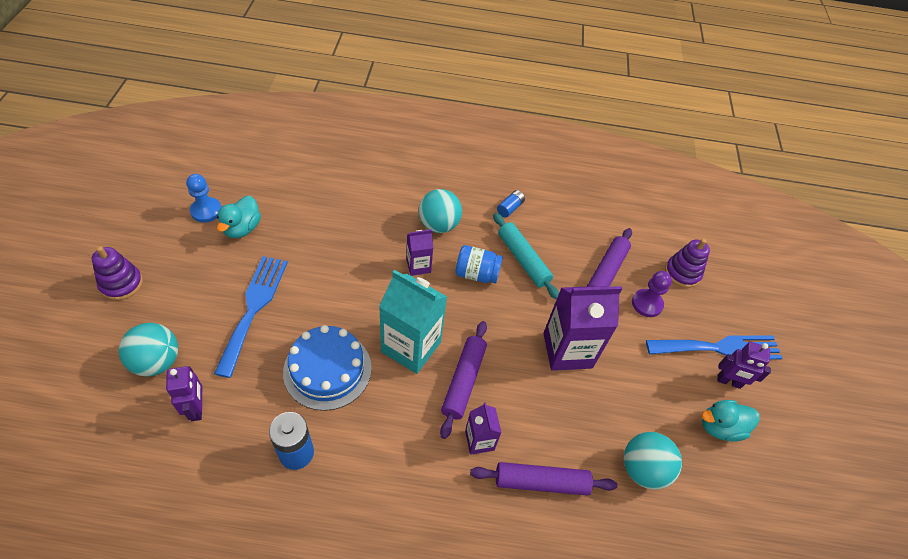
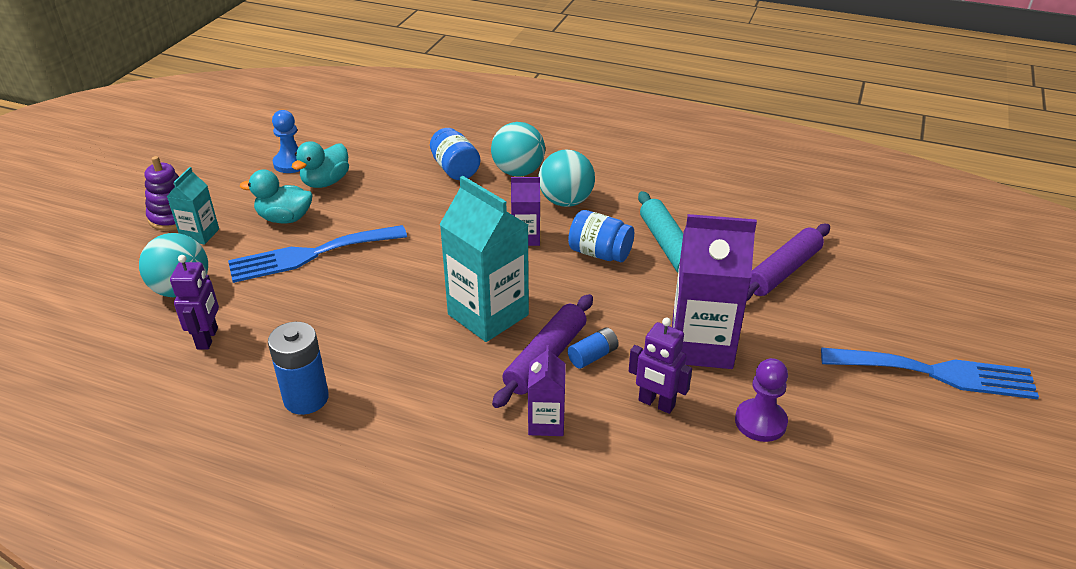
camera: 20 degrees right, 15 degrees down
blue fork [214,256,288,378] -> blue fork turned 135 degrees counterclockwise [228,225,407,283]
blue cake [283,325,372,411] -> none
purple rolling pin [470,462,617,496] -> none
blue battery [497,190,525,217] -> blue battery moved to [568,327,619,369]
turquoise ball [624,432,682,490] -> turquoise ball moved to [491,122,545,177]
purple pawn [632,271,672,317] -> purple pawn moved to [735,358,788,442]
purple stacking toy [665,239,710,288] -> none
turquoise duck [702,400,760,442] -> turquoise duck moved to [240,170,313,223]
purple robot [717,342,771,389] -> purple robot moved to [629,317,692,414]
none -> turquoise carton [167,167,219,245]
none -> blue jar [430,128,480,180]

